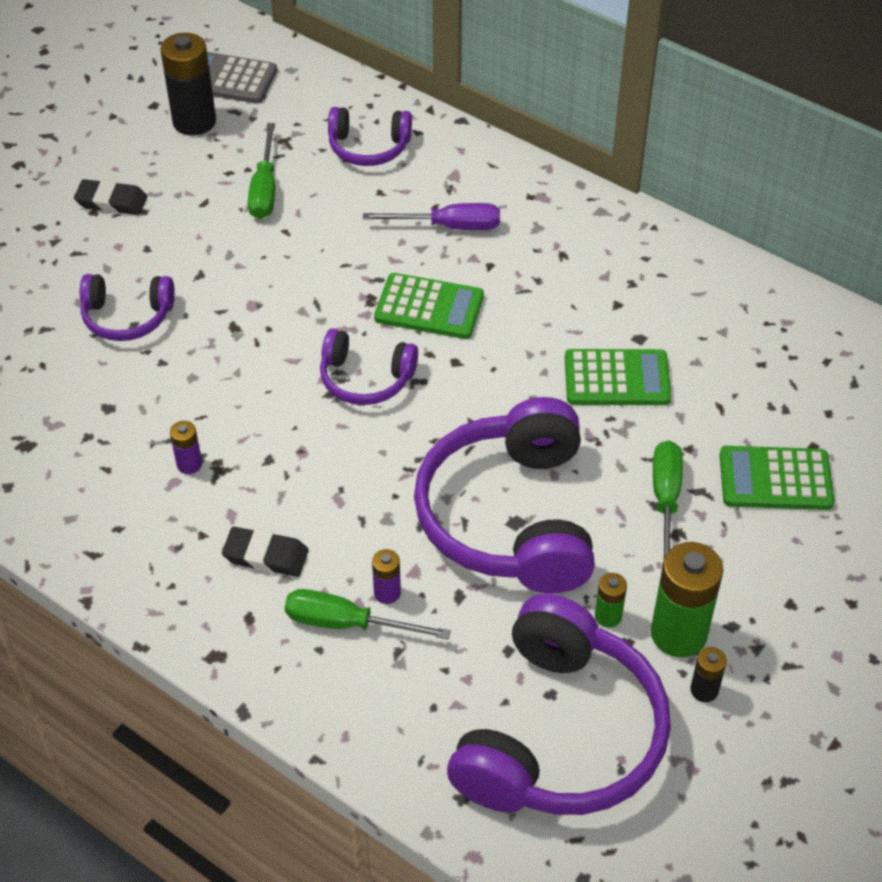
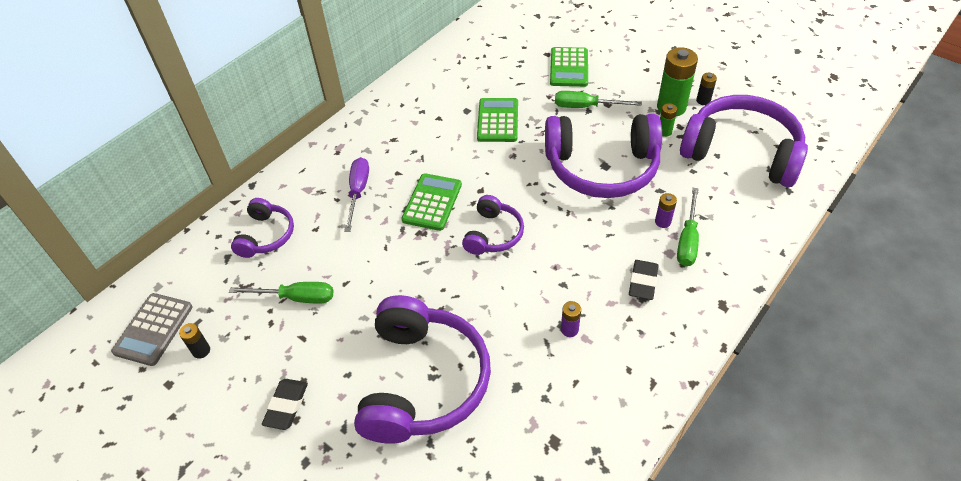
camera: 85 degrees left, 0 degrees up
purple headphones [80,274,175,341] -> purple headphones [354,295,491,444], size x1.95
black battery [160,33,216,136] -> black battery [179,323,210,359], size x0.49

